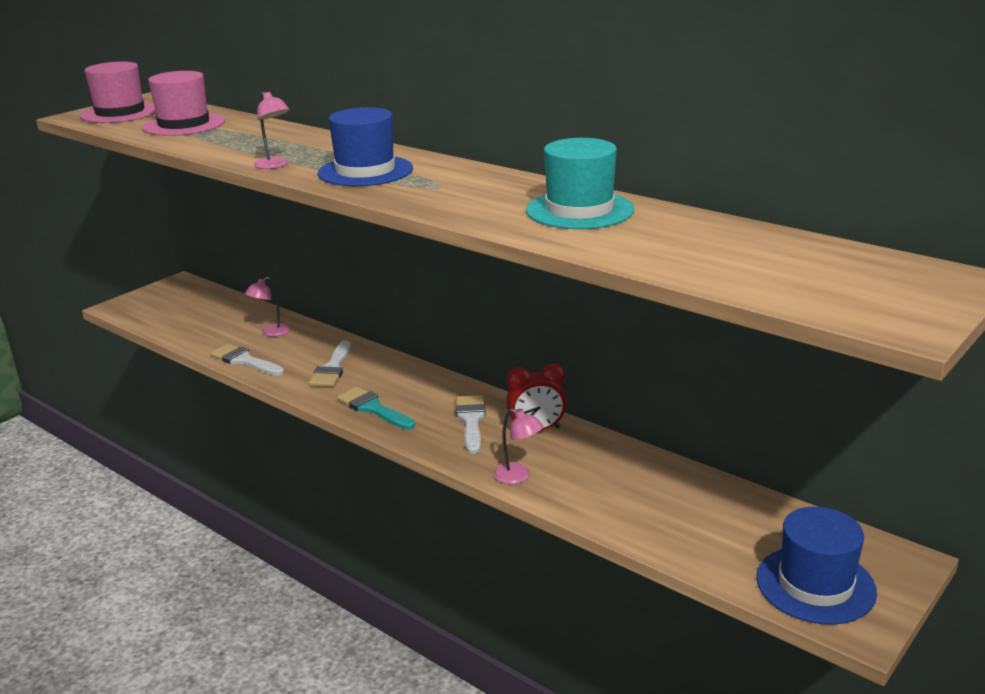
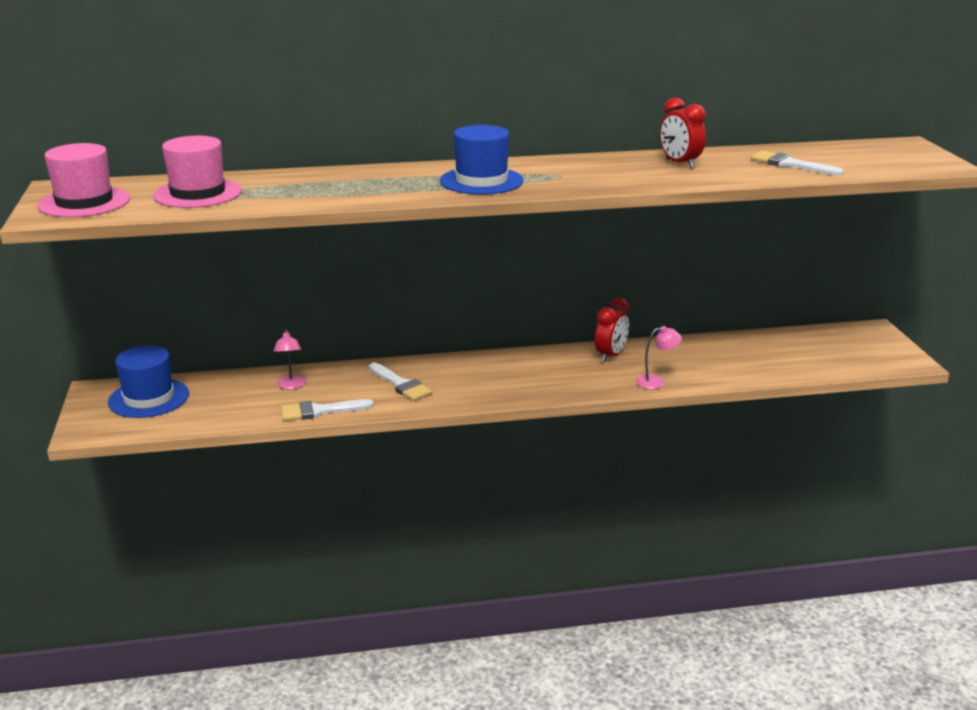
camera: 50 degrees left, 0 degrees up
pink lamp [254,91,290,169] -> none
turquoise brush [337,387,415,430] -> none
white brush [456,395,486,454] -> white brush moved to [751,151,843,176]
turquoise hat [526,138,634,229] -> red clock [660,97,706,169]
blue hat [756,507,877,625] -> blue hat moved to [108,345,189,418]

